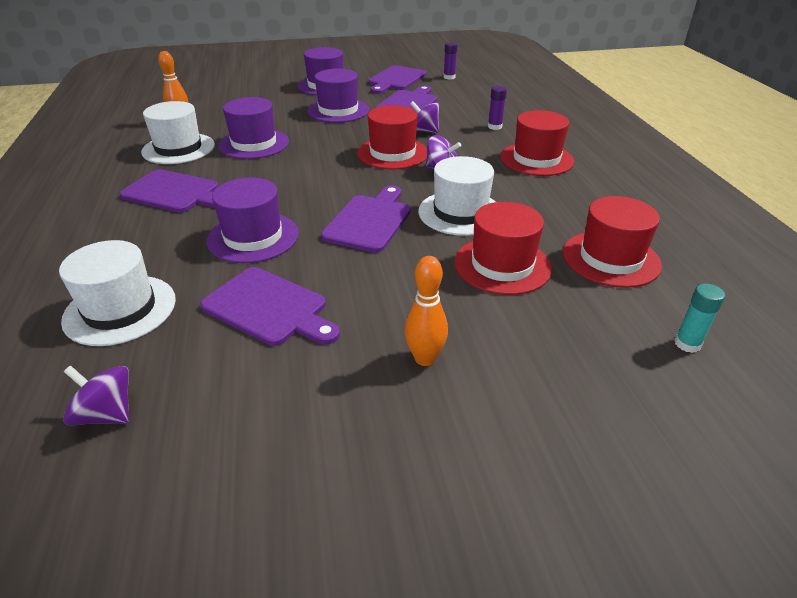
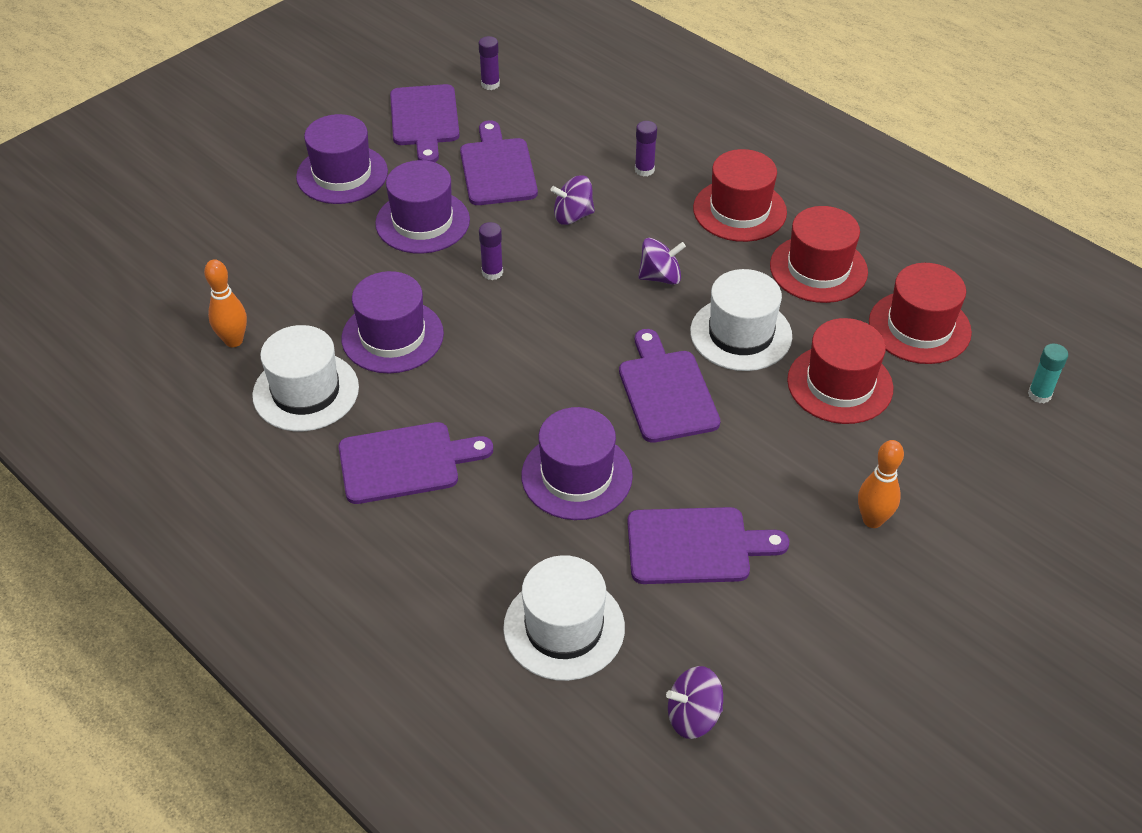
camera: 35 degrees left, 10 degrees up
red hat [357,105,427,169] -> red hat moved to [770,206,868,303]
none -> purple glue stick [479,222,503,280]

